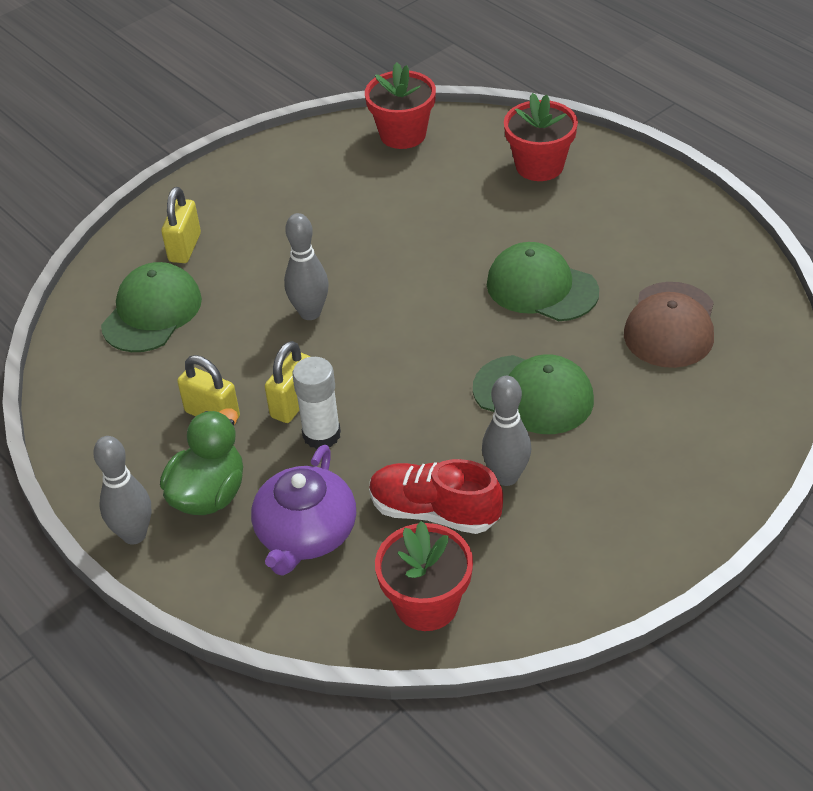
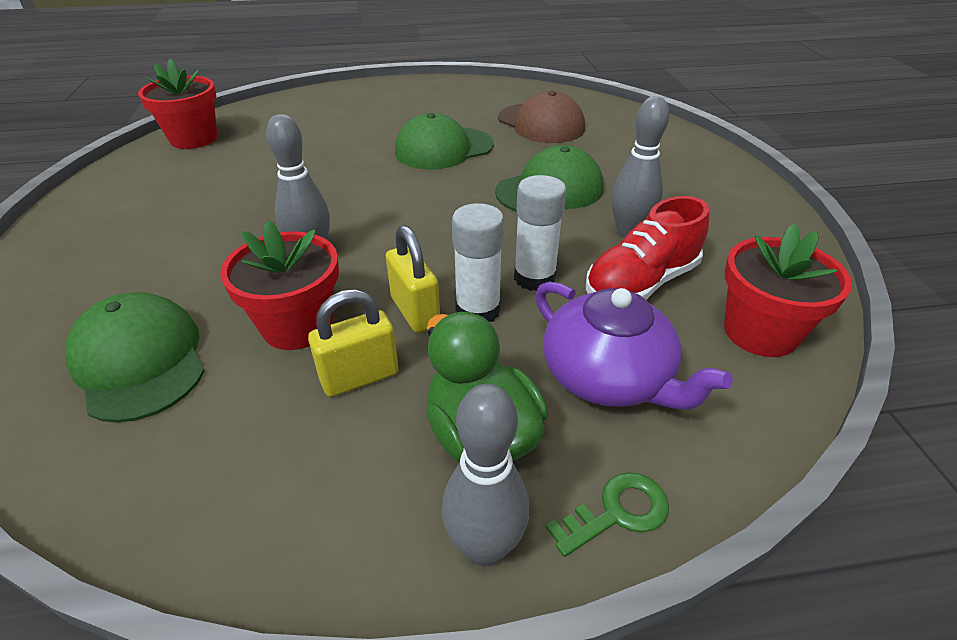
camera: 60 degrees left, 5 degrees down
yellow padlock [161,187,201,263] -> none
red flower pot [504,93,578,181] -> red flower pot moved to [220,220,339,350]
none -> white glue stick [514,175,566,291]
none -> green key [546,472,669,557]

